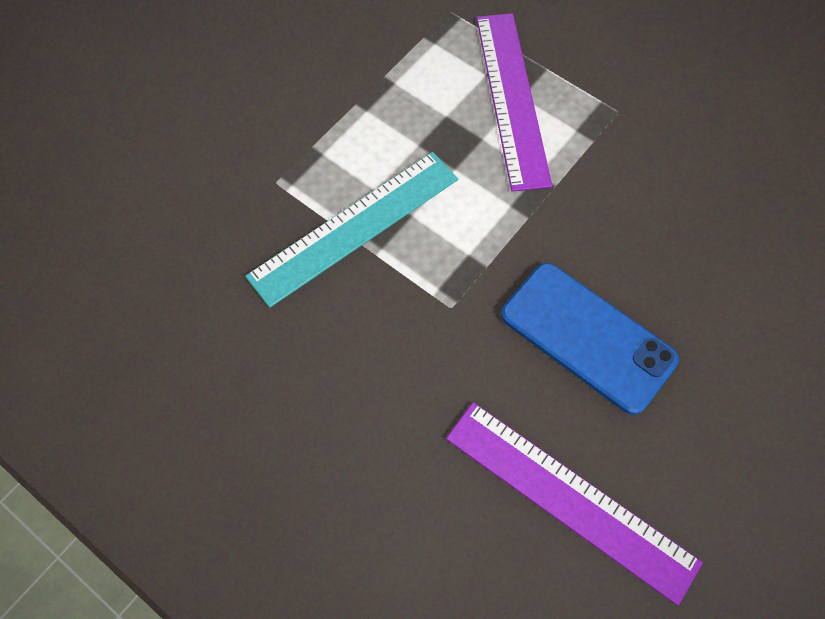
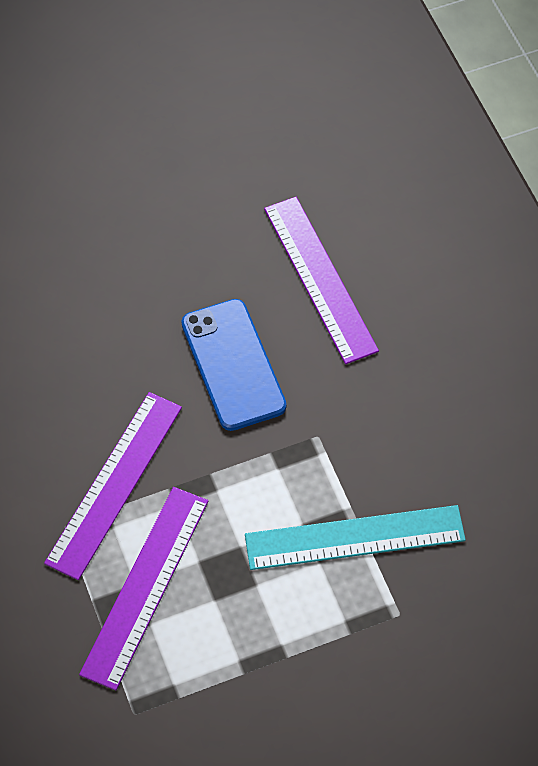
camera: 150 degrees left, 5 degrees down
none -> purple ruler [44,392,182,580]

